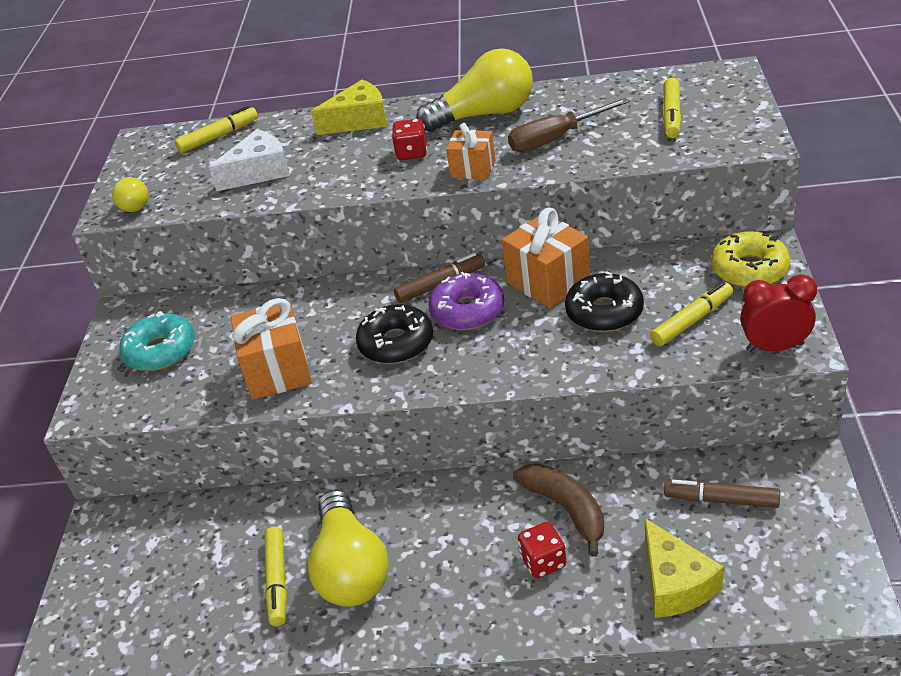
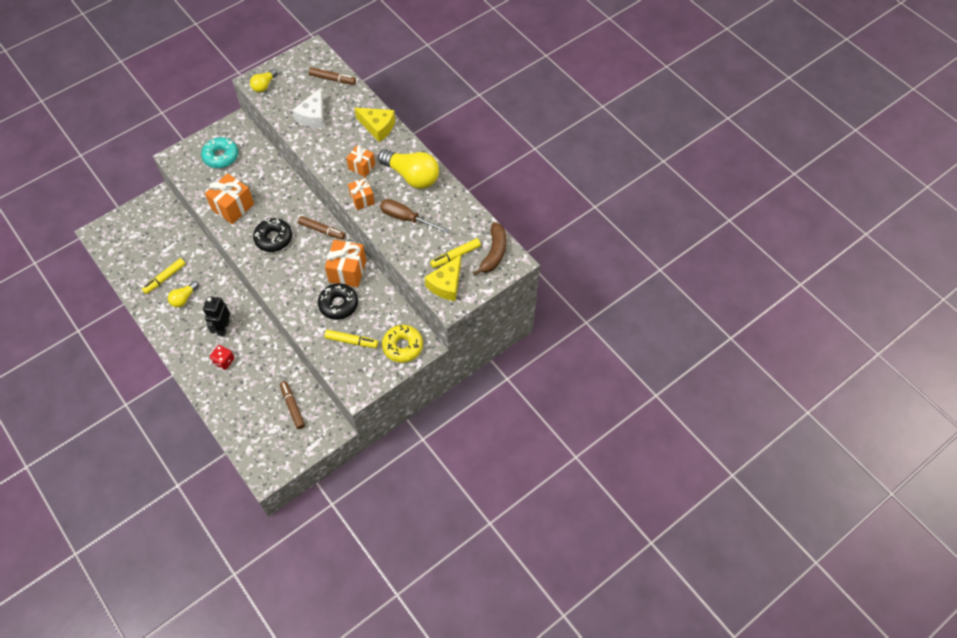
camera: 45 degrees right, 20 degrees up
yellow marker [175,106,258,153] -> brown marker [309,67,356,85]
white cheese [209,129,290,191] -> white cheese turned 90 degrees clockwise [292,88,324,128]
yellow light bulb [308,490,389,607] -> yellow light bulb [168,281,199,308], size x0.53
red dice [392,119,427,160] -> orange gift [346,145,375,177]
purple donut [428,272,504,330] -> none
brown banana [513,464,604,557] -> brown banana moved to [473,222,506,276]
yellow cheese [645,518,724,618] -> yellow cheese moved to [425,255,461,301]
red clock [740,274,817,352] -> none
none -> black robot [203,296,230,336]

